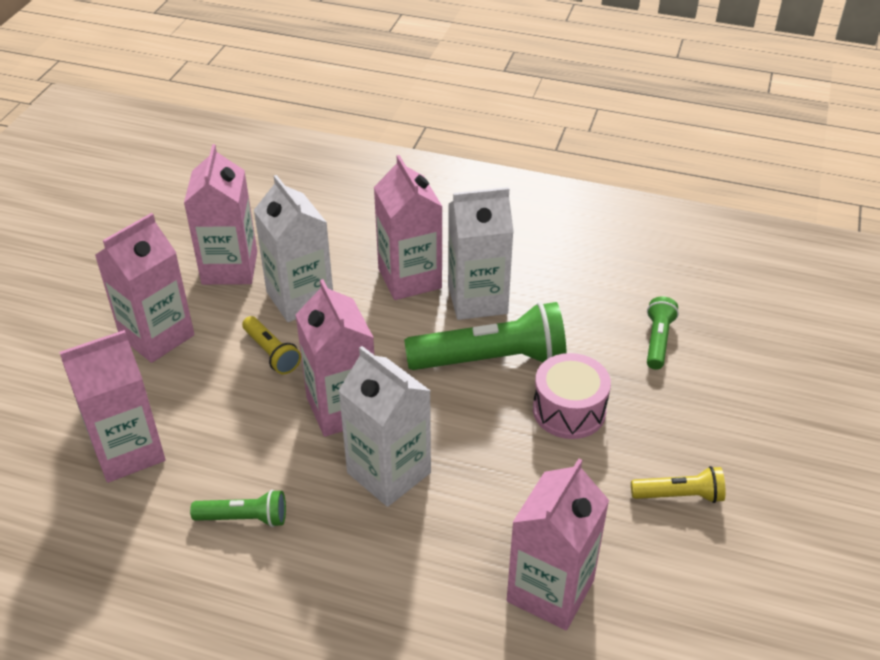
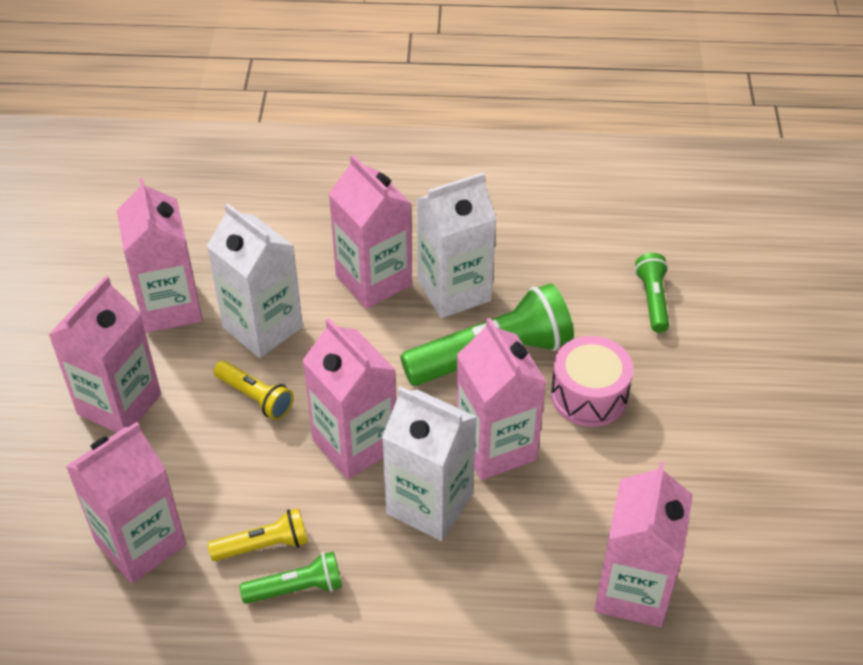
camera: 15 degrees left, 5 degrees up
yellow flashlight [631,466,726,503] -> yellow flashlight moved to [208,508,308,561]
none -> pink carton [456,318,546,480]

